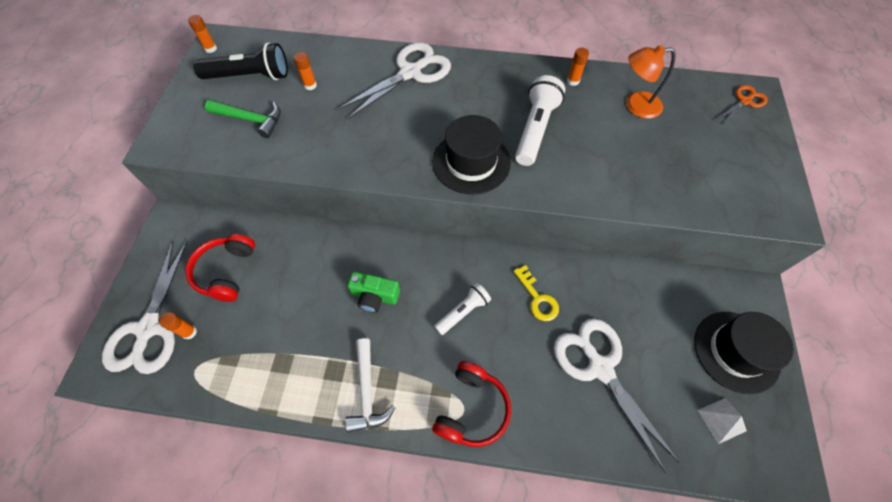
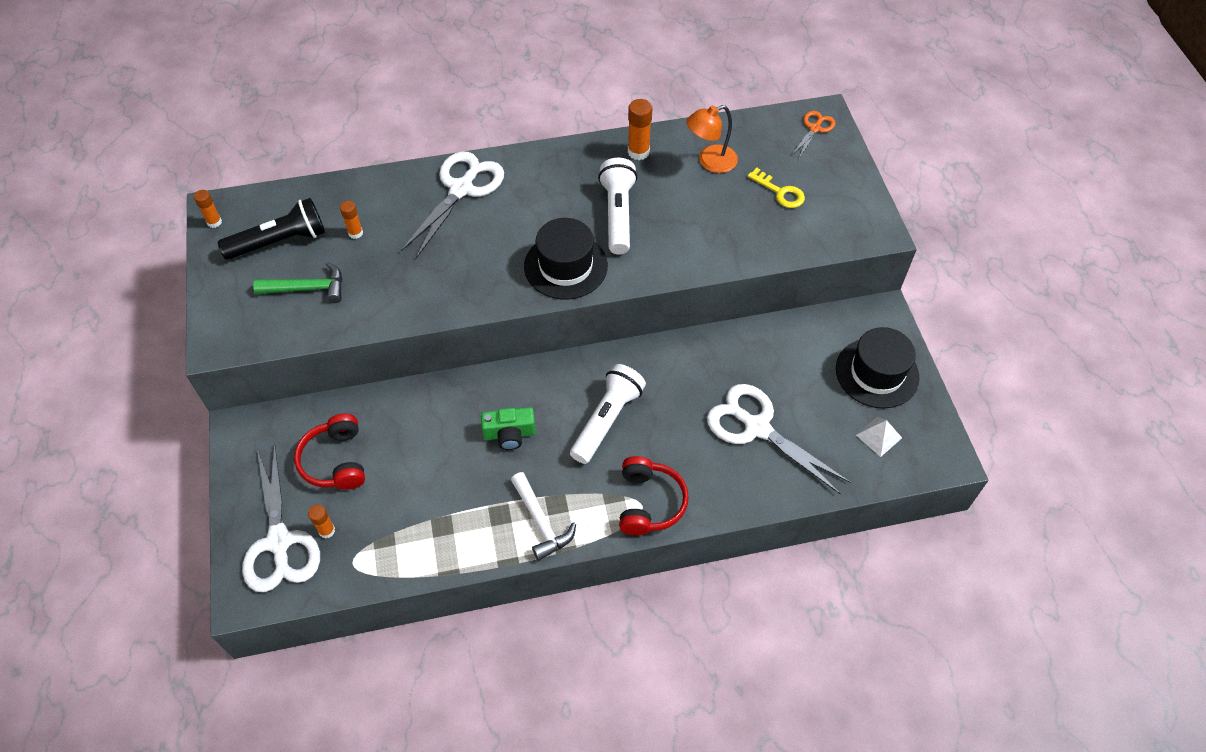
camera: 20 degrees left, 5 degrees down
white flashlight [434,283,491,335] -> white flashlight [570,364,646,464], size x1.59
yellow key [513,265,559,321] -> yellow key moved to [747,168,805,208]
orange glue stick [567,48,589,86] -> orange glue stick [628,99,652,160], size x1.58

